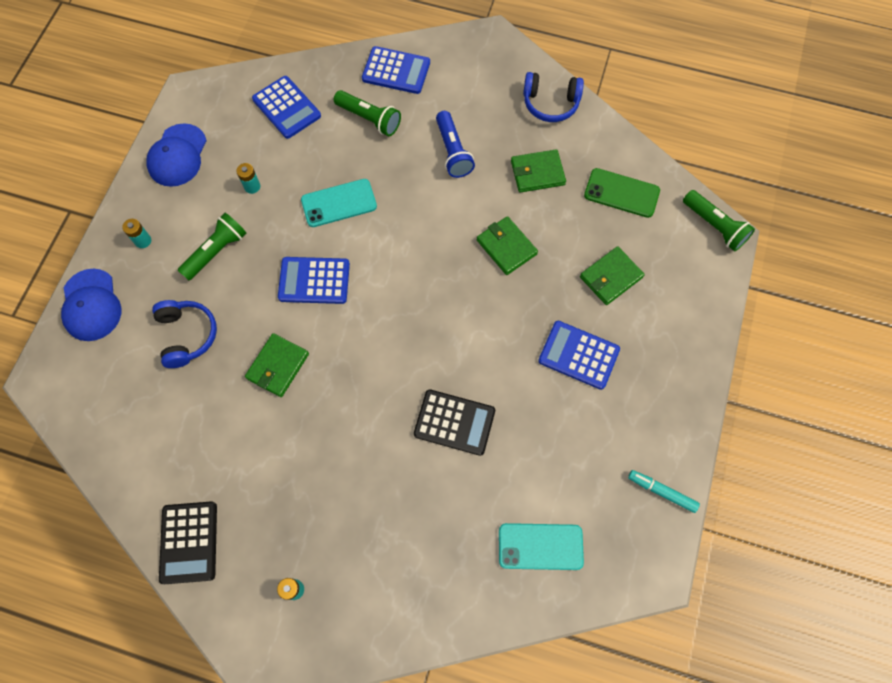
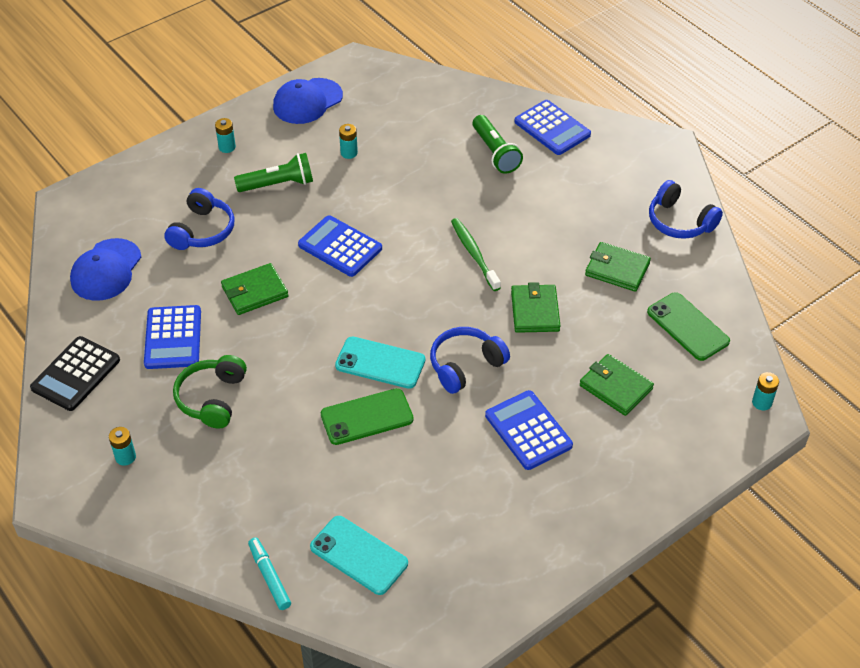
camera: 35 degrees right, 20 degrees down
blue cap [61,269,121,341] -> blue cap moved to [70,238,141,301]
blue calculator [252,76,321,139] -> blue calculator moved to [144,305,201,369]
turquoise phone [301,179,377,227] -> turquoise phone moved to [335,336,426,389]
black calculator [414,389,495,456] -> green phone [320,388,414,445]
blue flashlight [436,111,475,178] -> none
green wallet [580,246,645,305] -> green wallet turned 45 degrees clockwise [580,354,654,416]
turquoise marker [628,470,700,513] -> turquoise marker moved to [248,537,291,610]
green flashlight [683,190,755,252] -> turquoise battery [752,372,779,410]
none -> green headphones [173,355,247,429]
none -> blue headphones [430,327,510,394]
none -> green toothbrush [451,218,501,291]

